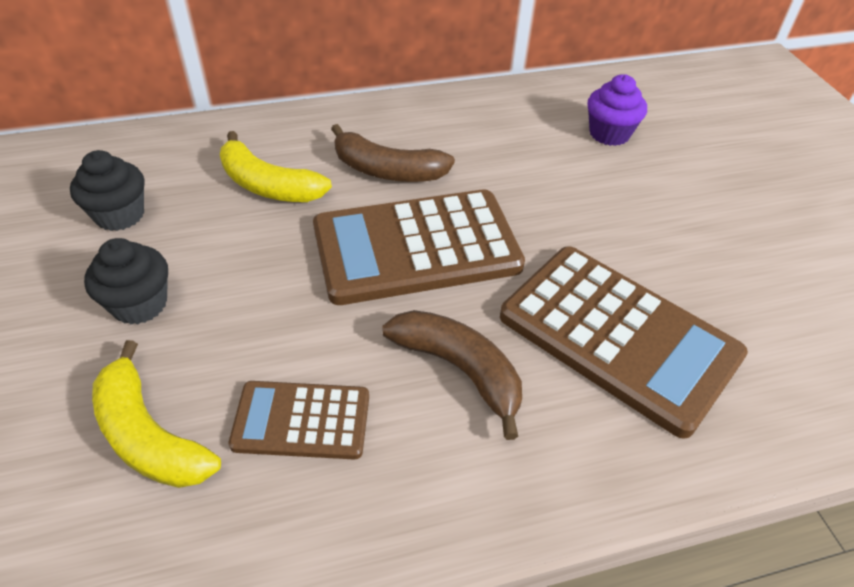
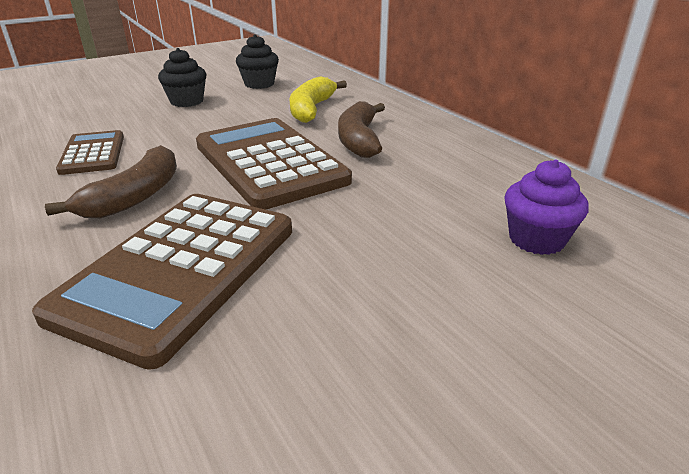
camera: 75 degrees right, 15 degrees down
yellow banana [92,340,221,488] -> none

